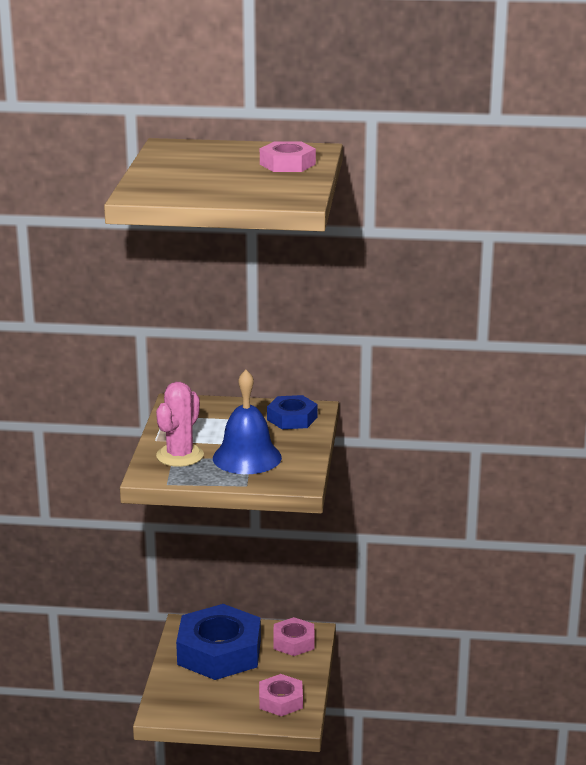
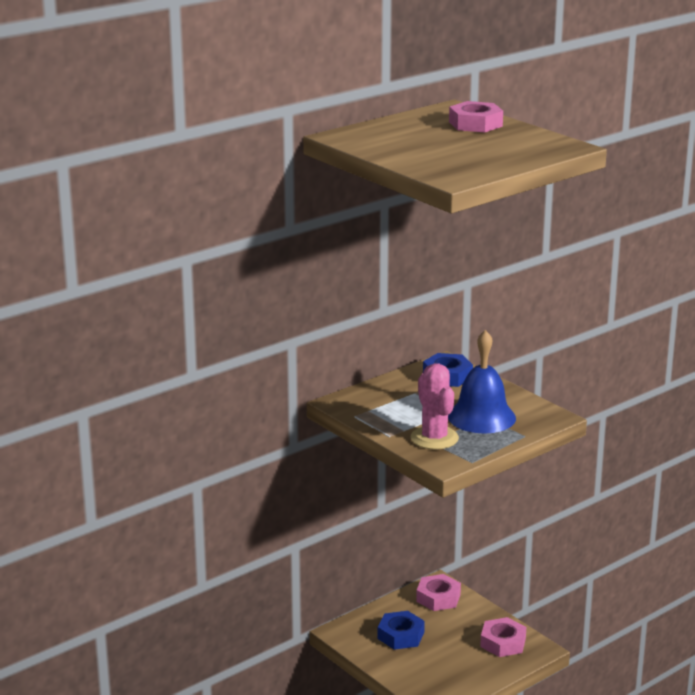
camera: 45 degrees left, 0 degrees up
blue nut [176,604,261,680] -> blue nut [378,611,425,650], size x0.52

